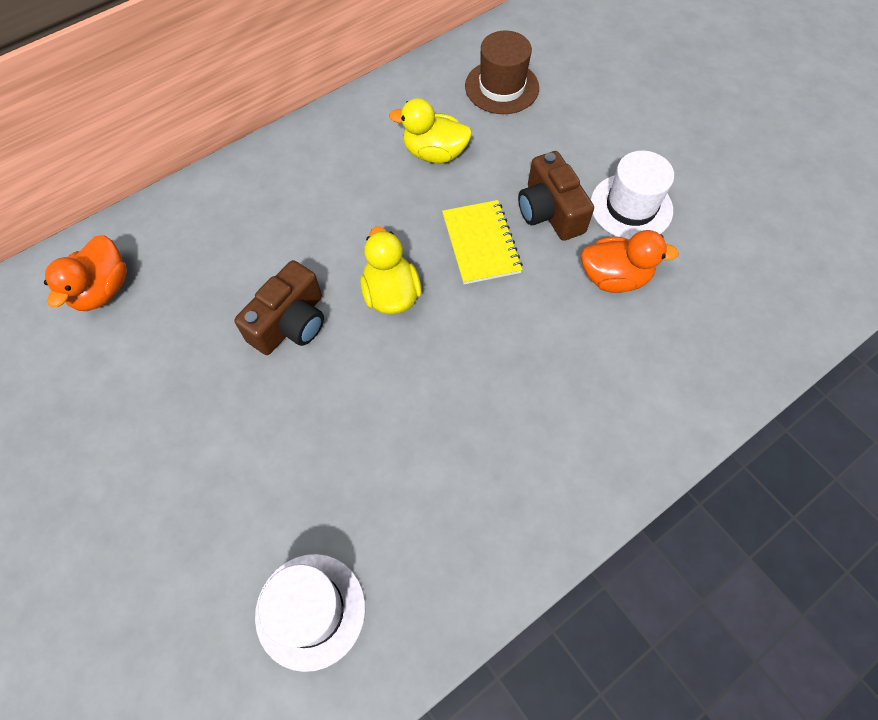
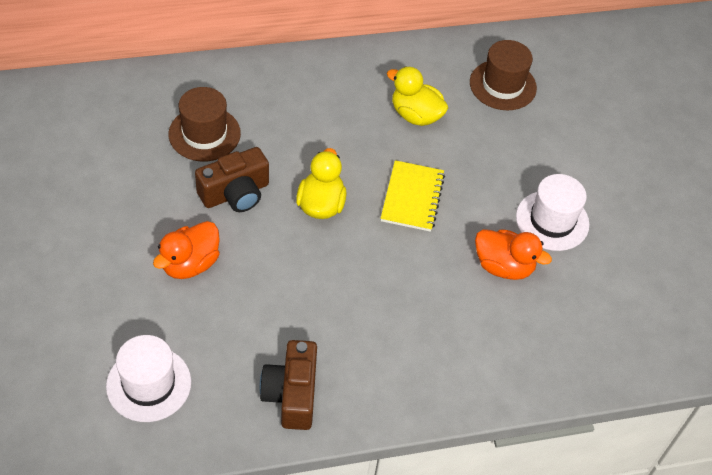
camera: 20 degrees right, 10 degrees down
orange duck [44,235,127,311] -> orange duck moved to [153,221,220,279]
brown camera [518,151,594,241] -> brown camera moved to [259,340,317,430]
none -> brown hat [169,87,241,162]

